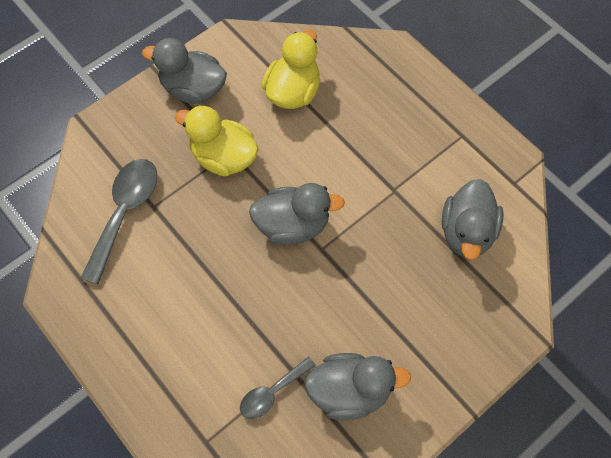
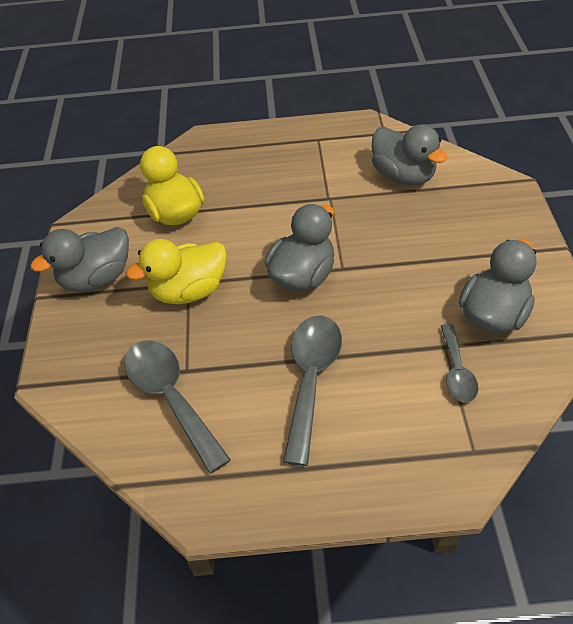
camera: 50 degrees left, 15 degrees down
none -> grey spoon [283,315,342,466]

